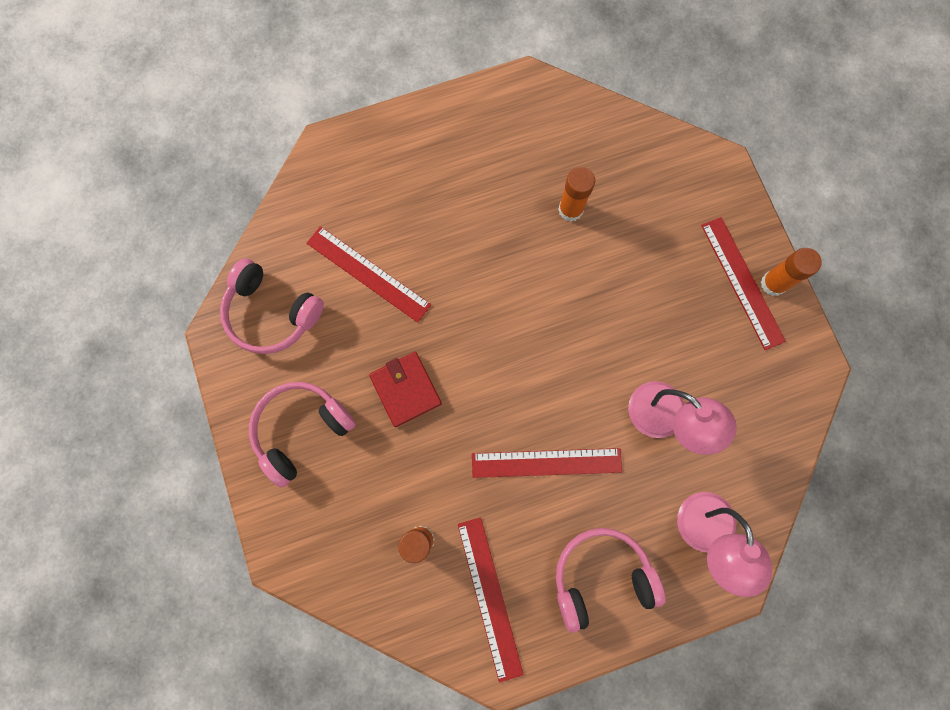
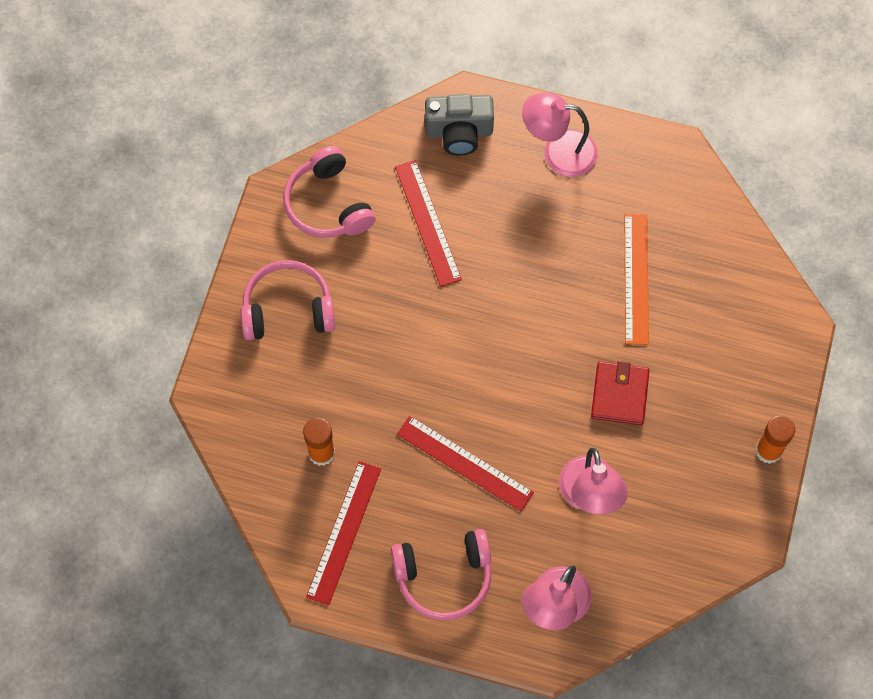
camera: 35 degrees right, 10 degrees down
red wallet [369,352,442,427] -> red wallet moved to [591,361,650,425]
pink headphones [556,528,666,633] -> pink headphones turned 150 degrees clockwise [391,529,491,620]
orange glue stick [558,167,595,222] -> orange ruler [625,214,649,345]
red ruler [701,217,786,350] -> none
none -> grey camera [425,94,494,155]
none -> pink lamp [522,93,598,177]

